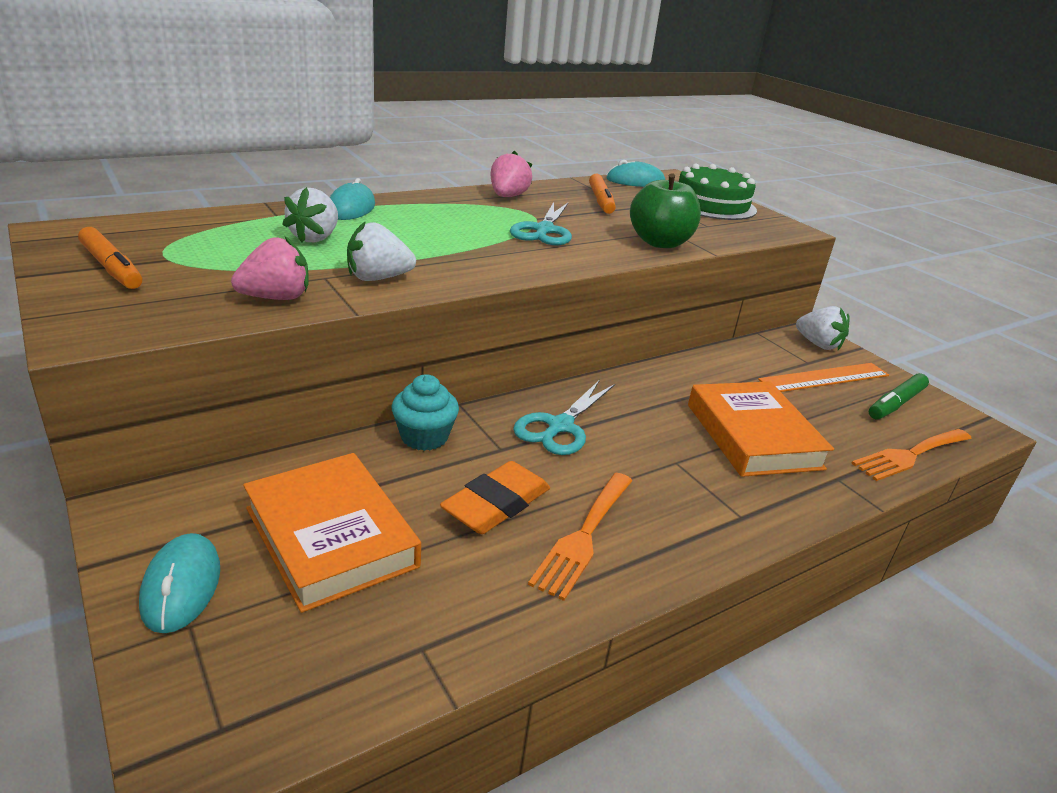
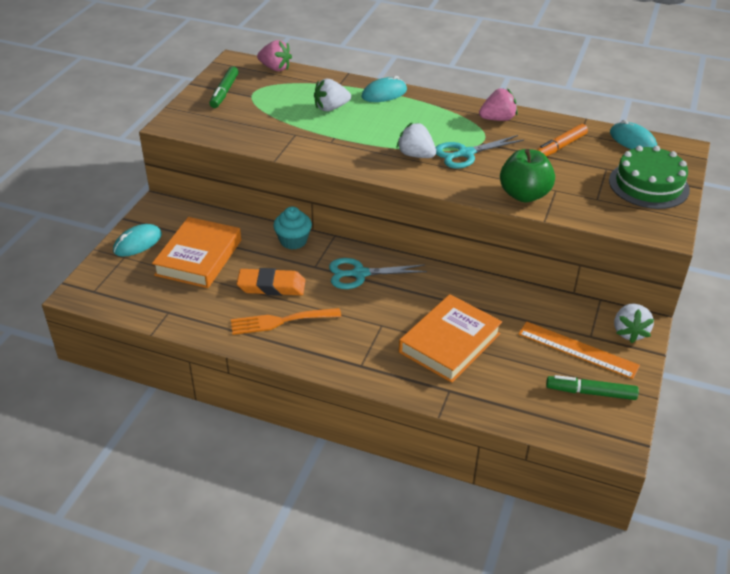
camera: 55 degrees right, 10 degrees up
orange marker [78,227,142,289] -> green marker [209,66,239,108]
pink strawberry [231,236,309,300] -> pink strawberry moved to [257,40,292,71]
white strawberry [347,221,416,281] -> white strawberry moved to [397,123,436,158]
orange fork [851,429,972,481] -> none

